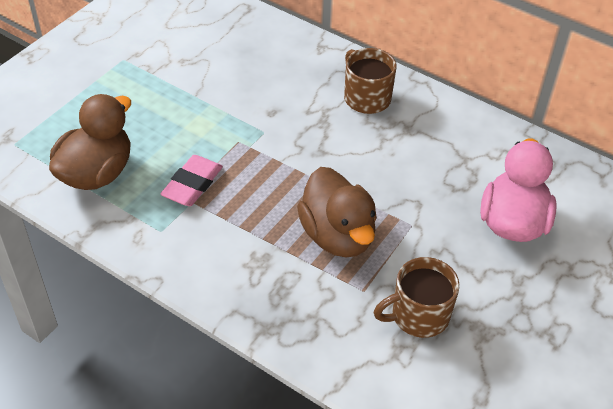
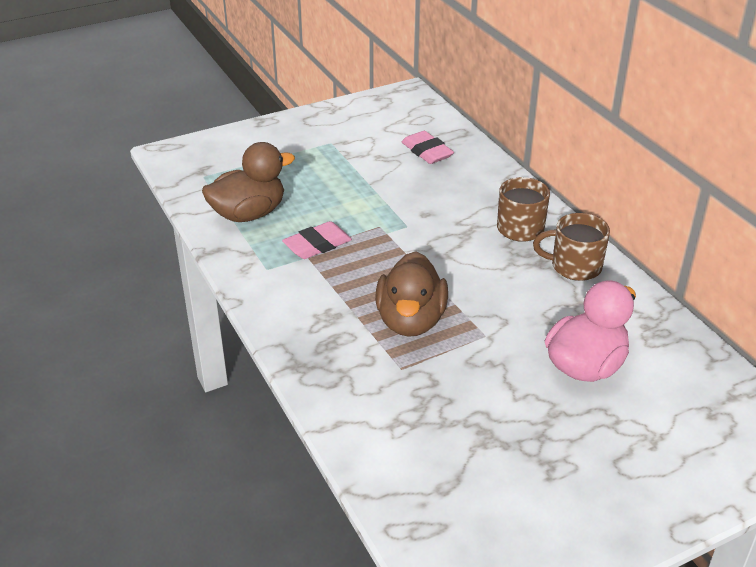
camera: 30 degrees right, 10 degrees down
brown mug [374,257,460,338] -> brown mug moved to [533,213,610,281]
none -> pink eraser [402,131,454,164]

